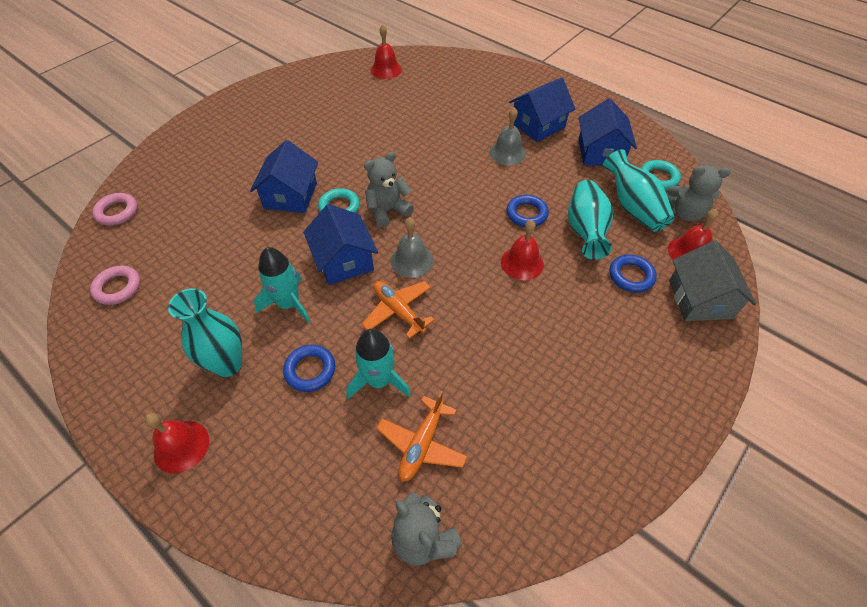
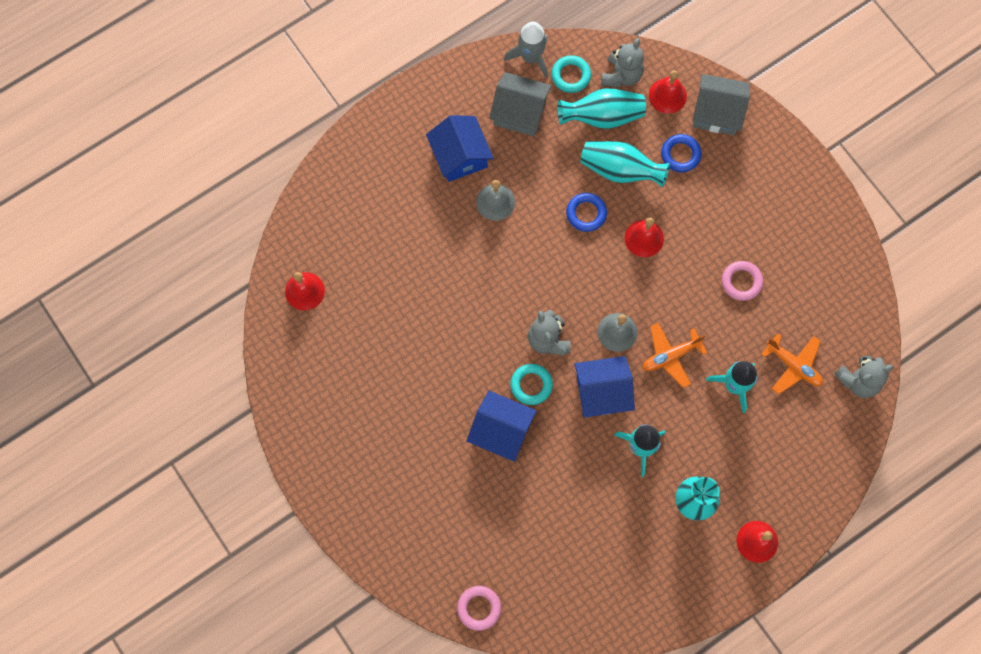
camera: 75 degrees left, 20 degrees up
pink ring [90,266,140,305] -> pink ring moved to [722,261,763,301]
blue ring [283,345,335,392] -> none
blue house [578,98,637,166] -> grey house [489,72,551,136]
none -> grey rocket [504,21,548,78]

